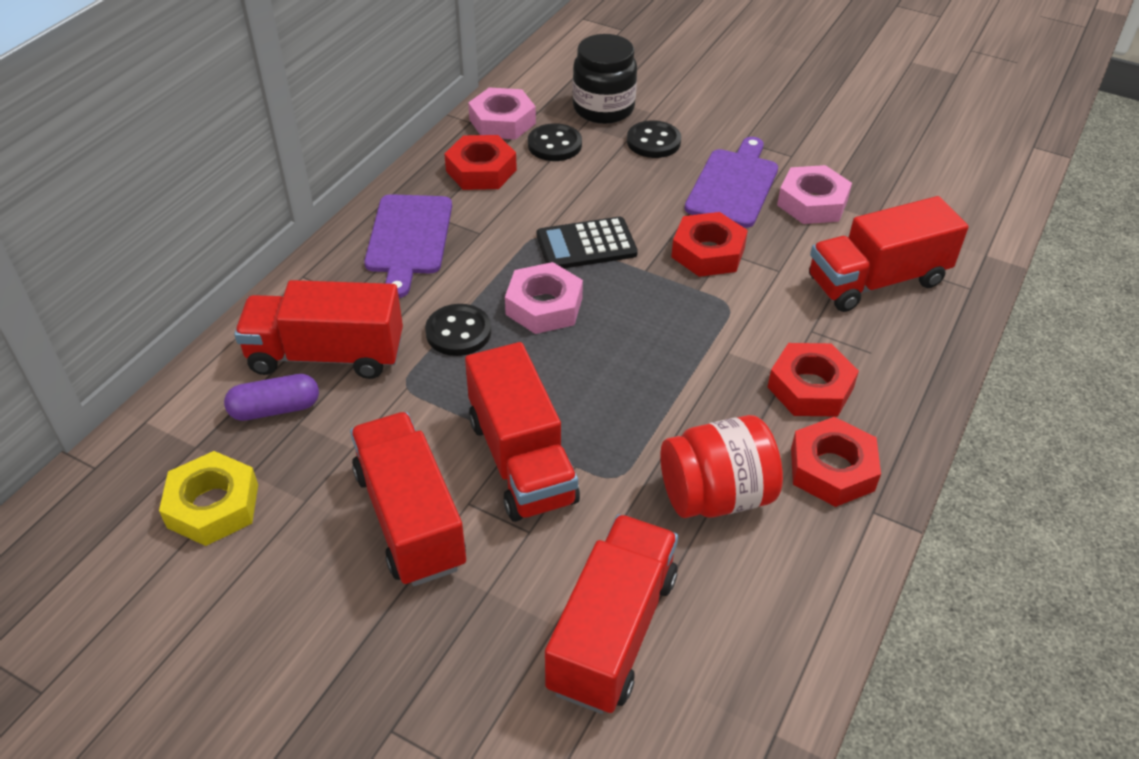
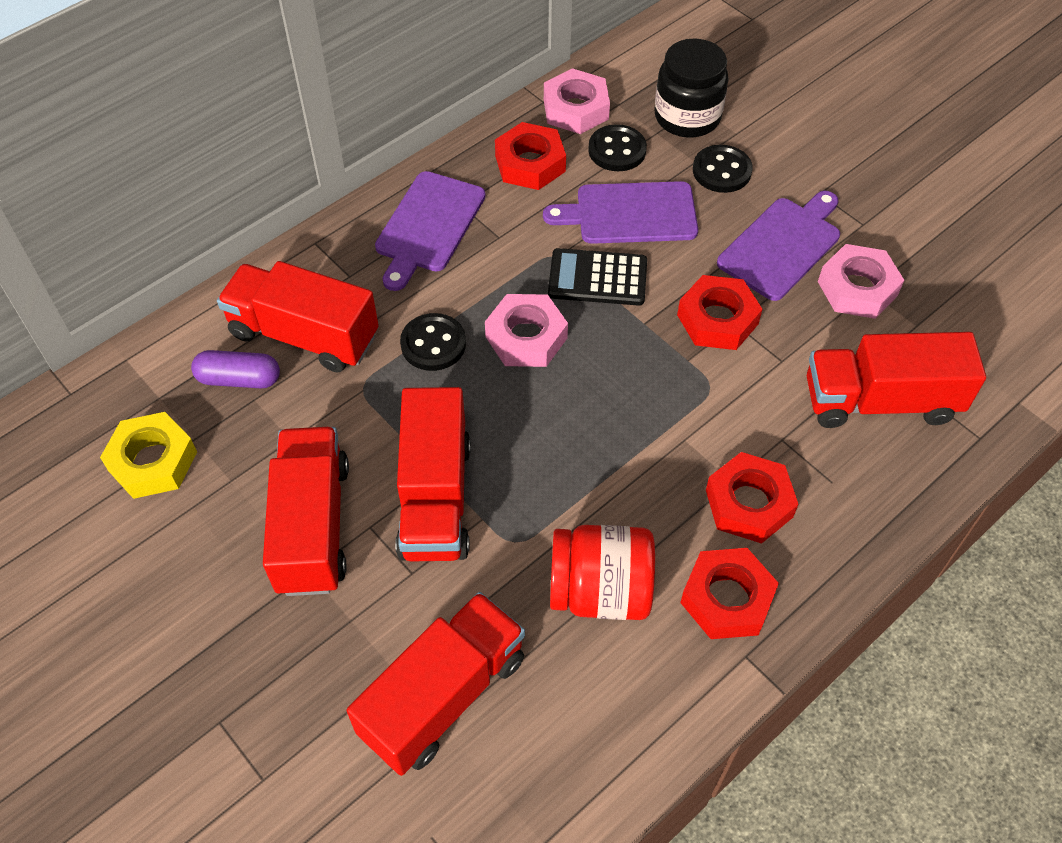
camera: 20 degrees right, 10 degrees up
none -> purple cutting board [543,181,698,244]

